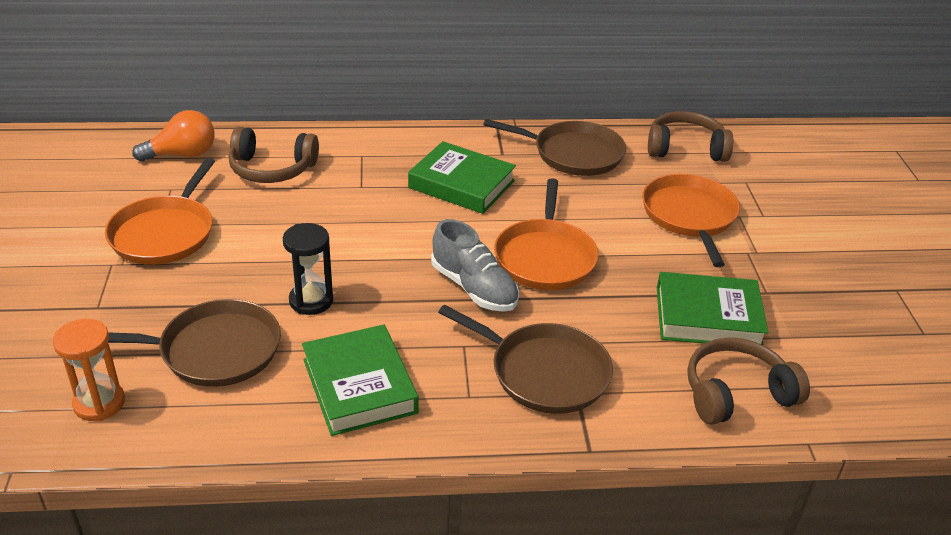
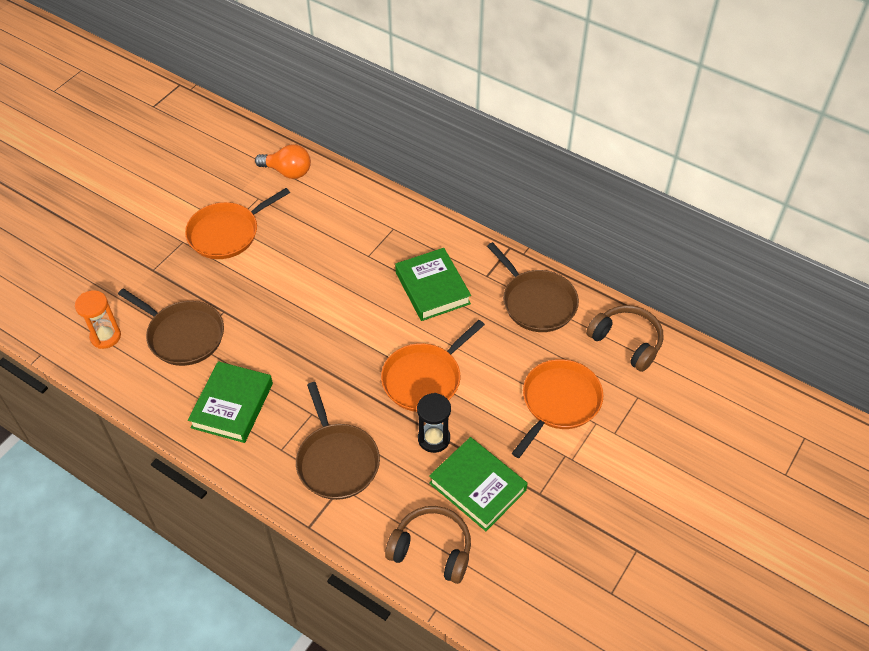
camera: 40 degrees right, 15 degrees up
brown headphones [228,127,319,183] -> none
black hourglass [283,223,333,315] -> black hourglass moved to [417,393,451,453]
grey shoe [431,219,519,312] -> none

